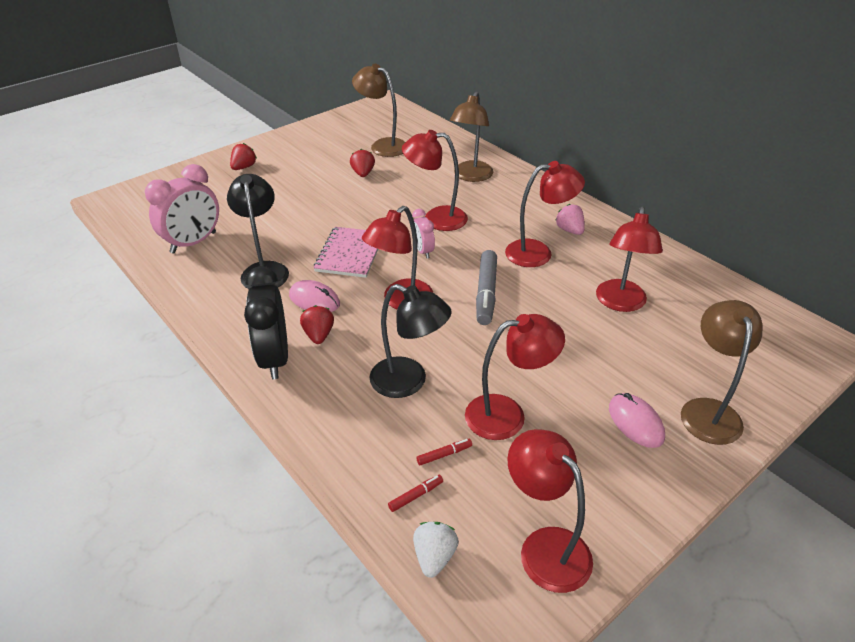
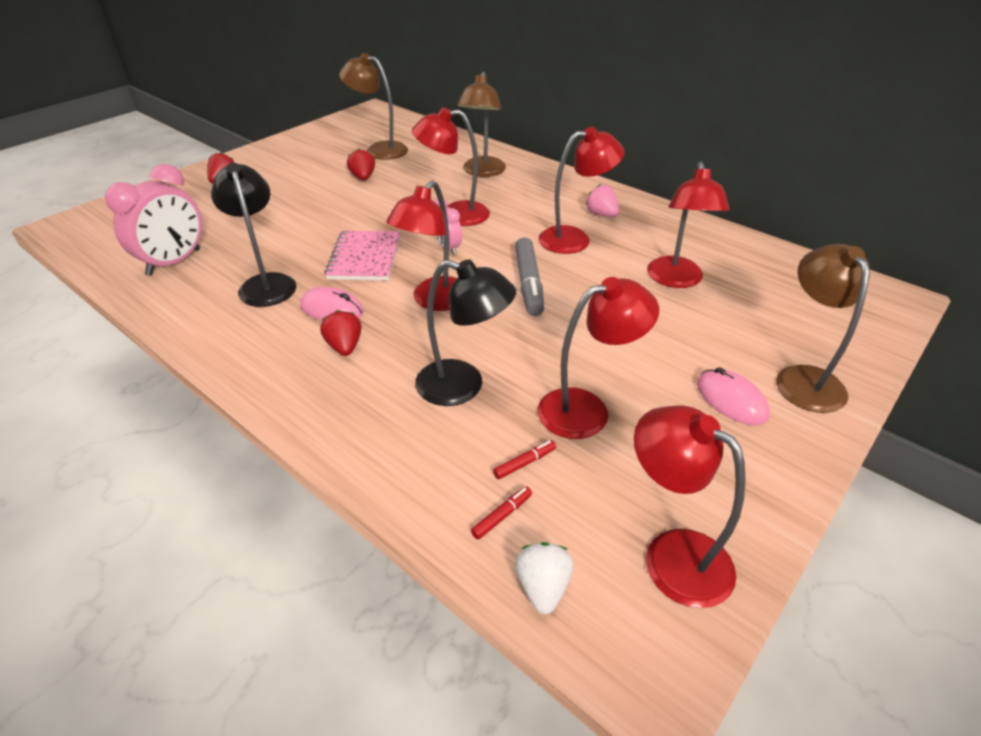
camera: 10 degrees left, 0 degrees up
black clock [244,266,288,379] -> none

